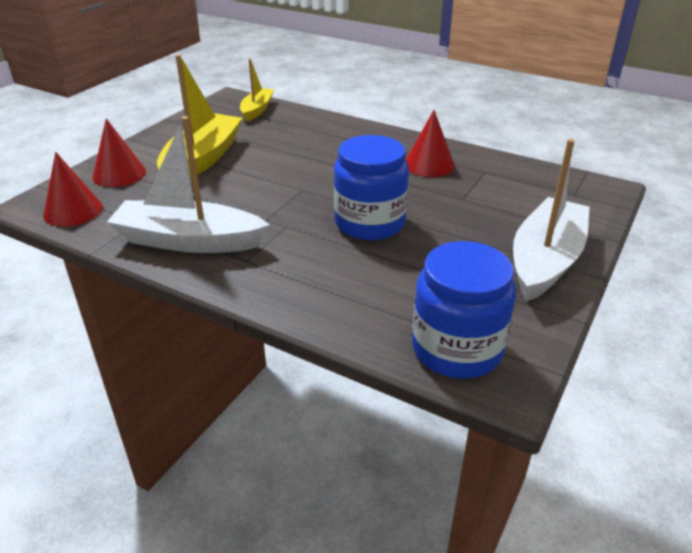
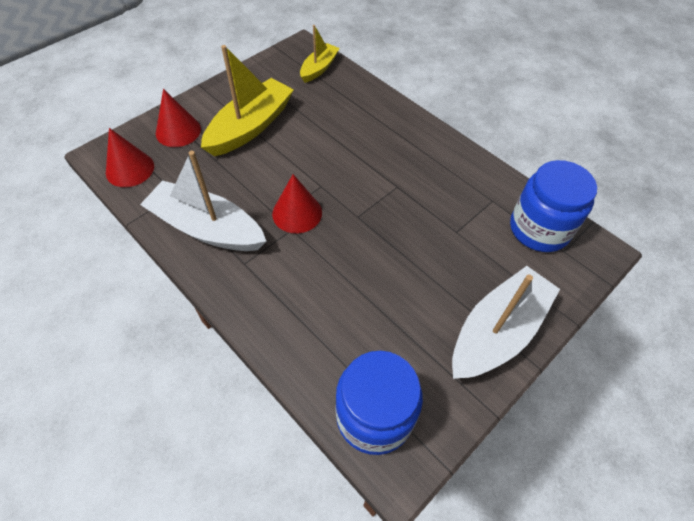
camera: 15 degrees right, 20 degrees up
blue jar [334,135,409,240] -> blue jar moved to [510,160,597,252]
red cone [406,110,455,177] -> red cone moved to [272,174,322,234]

